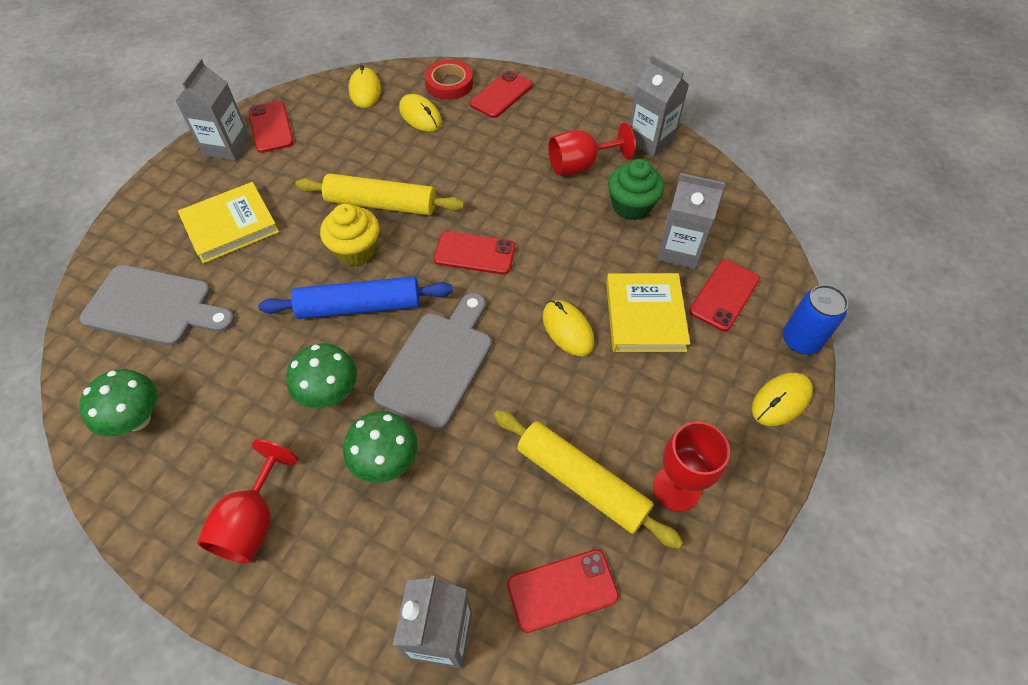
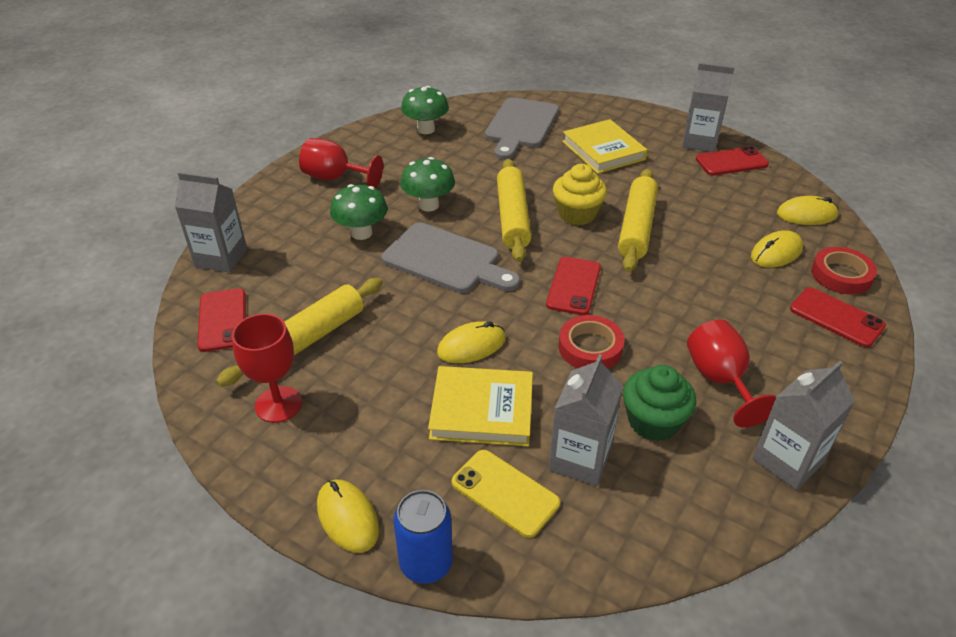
camera: 95 degrees right, 15 degrees down
blue rolling pin [258,276,453,319] -> yellow rolling pin [497,159,531,262]
red phone [689,260,760,331] -> yellow phone [452,450,560,538]
none -> red tape [559,315,625,369]

